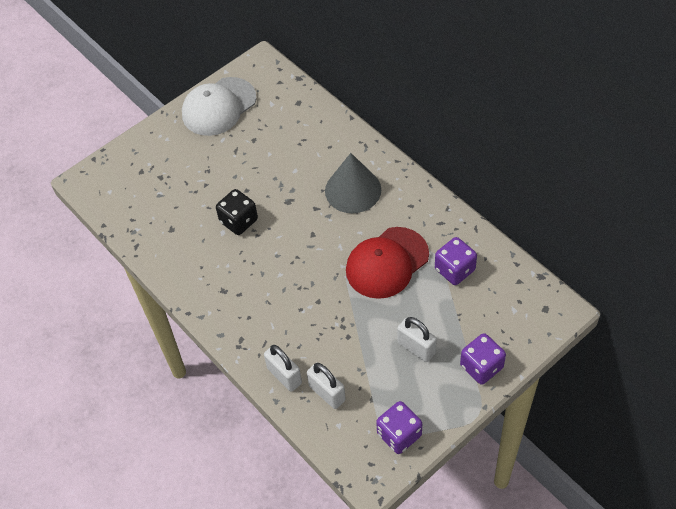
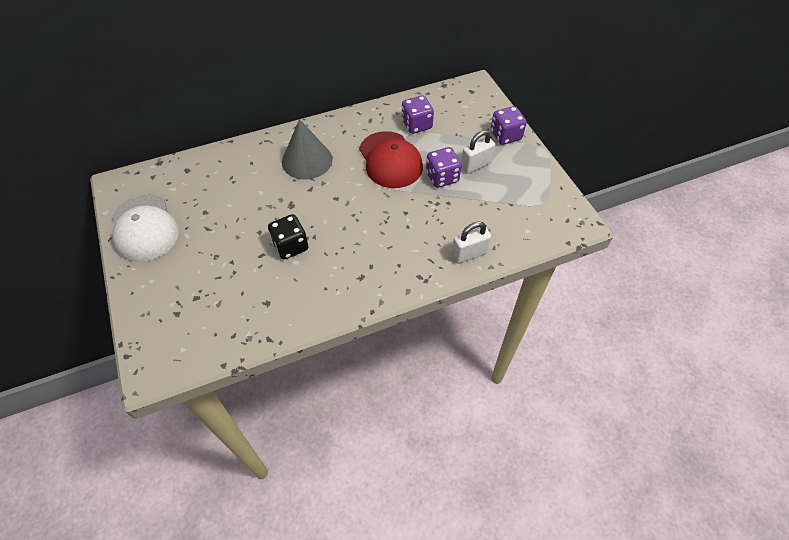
camera: 75 degrees left, 0 degrees up
white padlock [307,362,346,409] -> none
purple dice [376,401,422,454] -> purple dice moved to [426,147,462,188]

